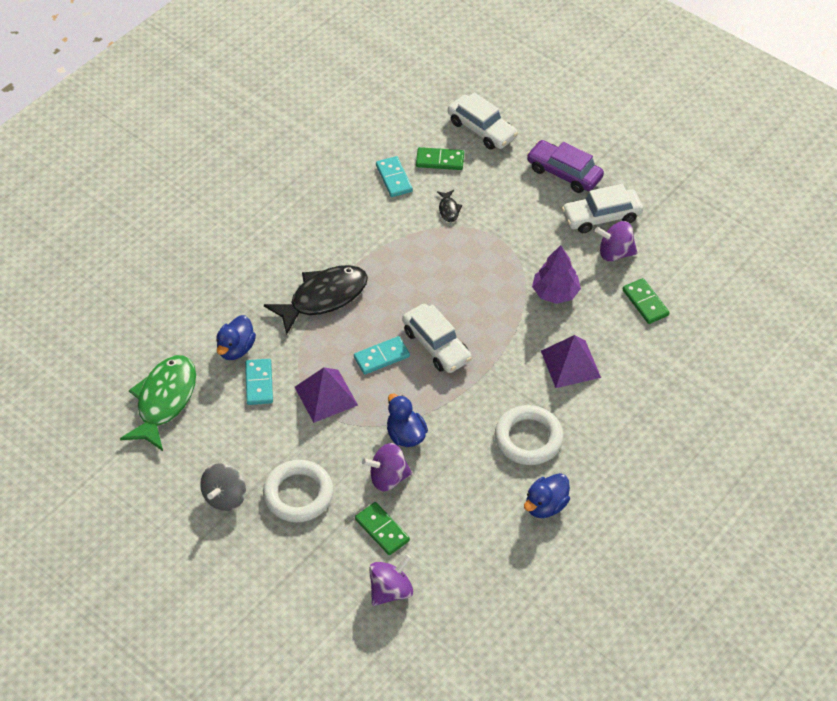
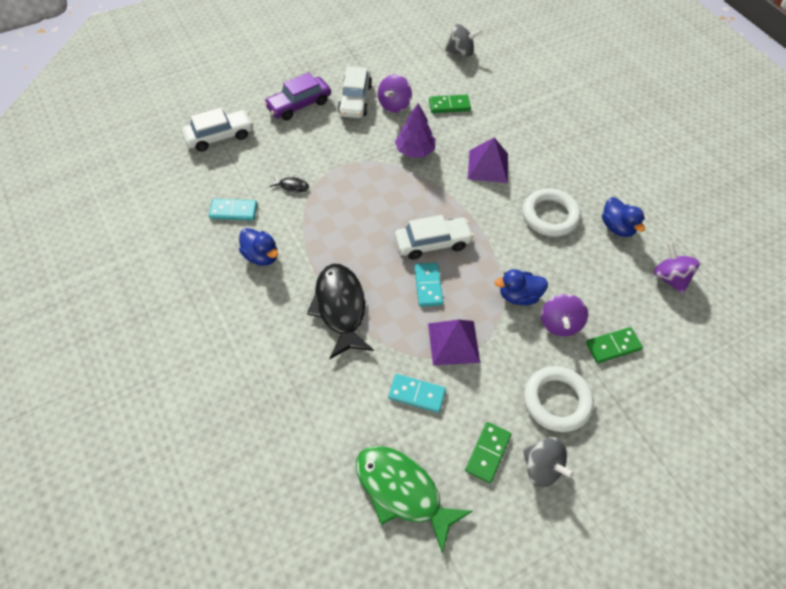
camera: 70 degrees left, 5 degrees up
blue duck [216,315,256,360] -> blue duck moved to [239,228,278,266]
purple spinning top [369,554,413,606] -> purple spinning top moved to [653,242,700,294]
green domino [416,147,464,170] -> green domino moved to [465,422,512,483]
none -> grey spinning top [445,24,482,57]

